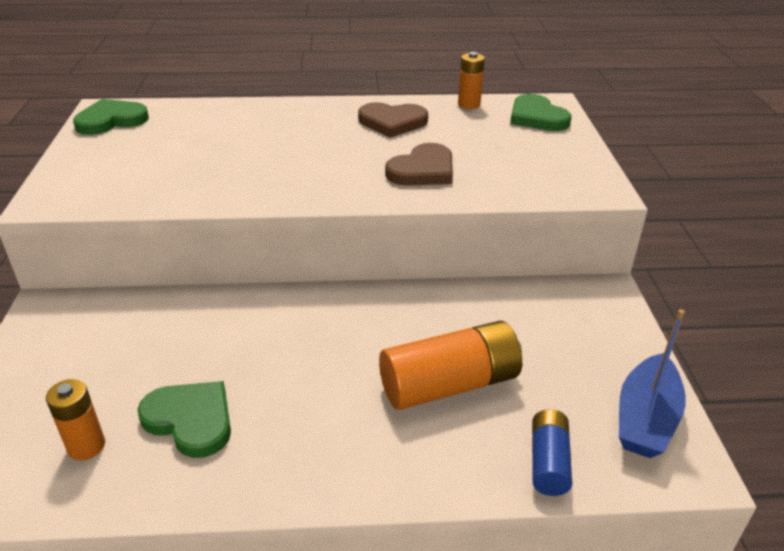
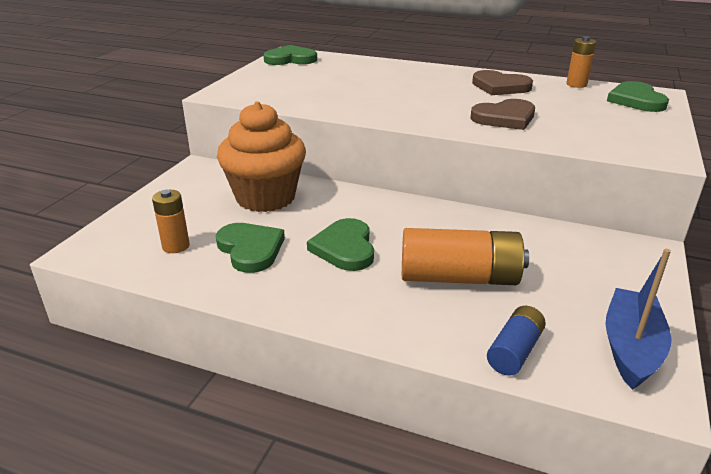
camera: 25 degrees right, 5 degrees down
blue boat [619,309,686,458] -> blue boat turned 150 degrees clockwise [605,249,672,390]
none -> orange cupcake [217,101,306,212]
none -> green heart [307,218,374,271]

